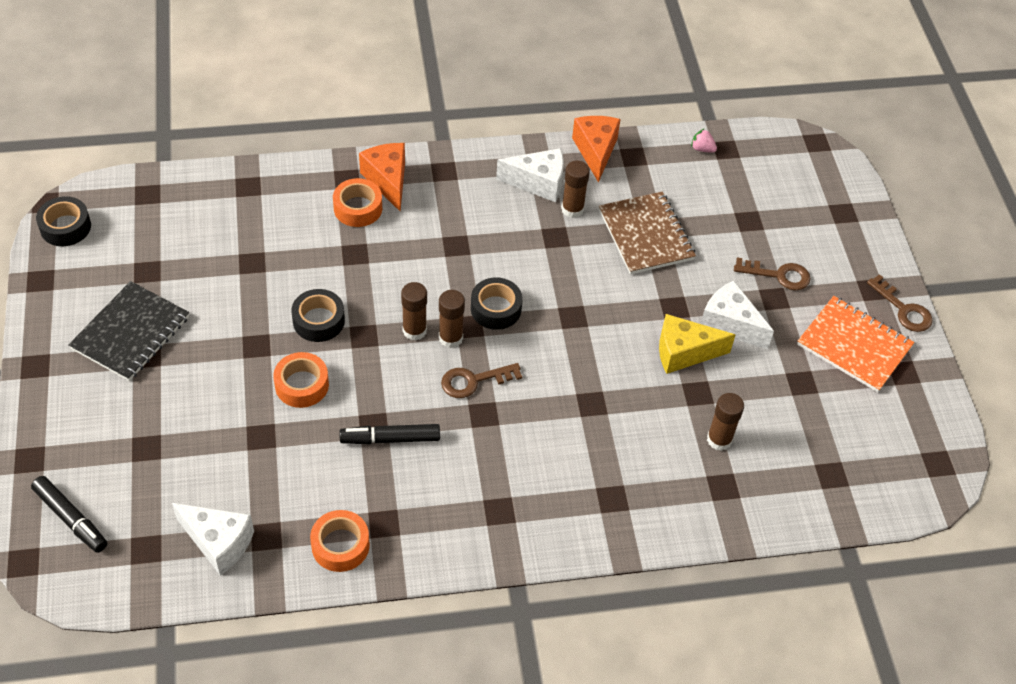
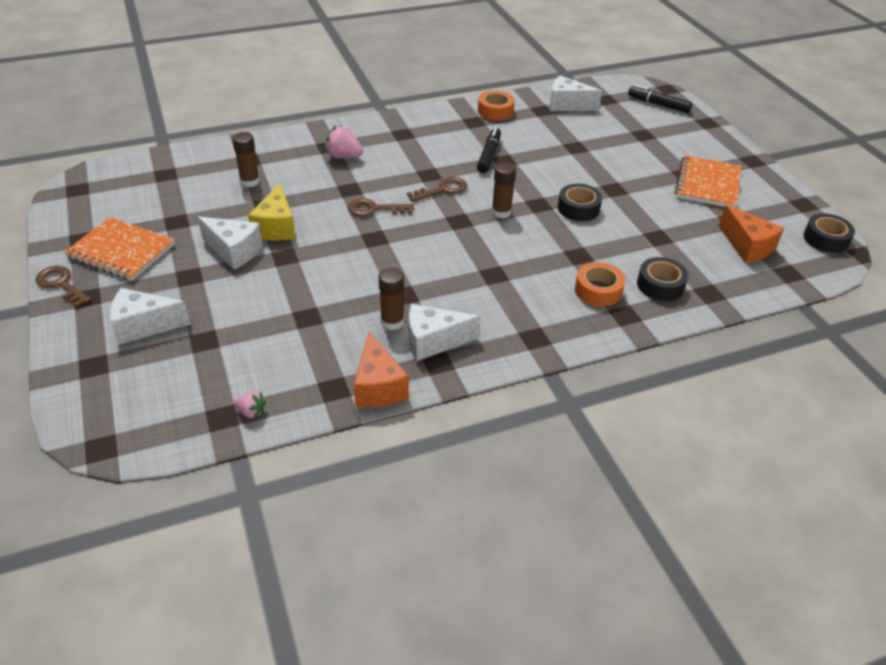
camera: 170 degrees right, 10 degrees down
black notebook [68,281,189,381] -> orange notebook [675,155,741,208]
orange tape [273,352,329,408] -> none
black marker [339,424,440,444] -> black marker turned 60 degrees counterclockwise [477,127,501,173]
orange cheese [359,143,405,212] -> orange cheese moved to [719,205,784,263]
brown glue stick [439,290,465,348] -> none
black tape [471,278,522,330] -> black tape moved to [637,257,688,301]
brown notebook [599,192,696,275] -> none
yellow cheese [659,314,735,374] -> yellow cheese turned 105 degrees clockwise [248,183,296,241]
brown key [734,258,811,291] -> brown key moved to [348,198,414,217]
none -> white cheese [110,288,190,345]
none -> pink strawberry [325,125,363,158]

